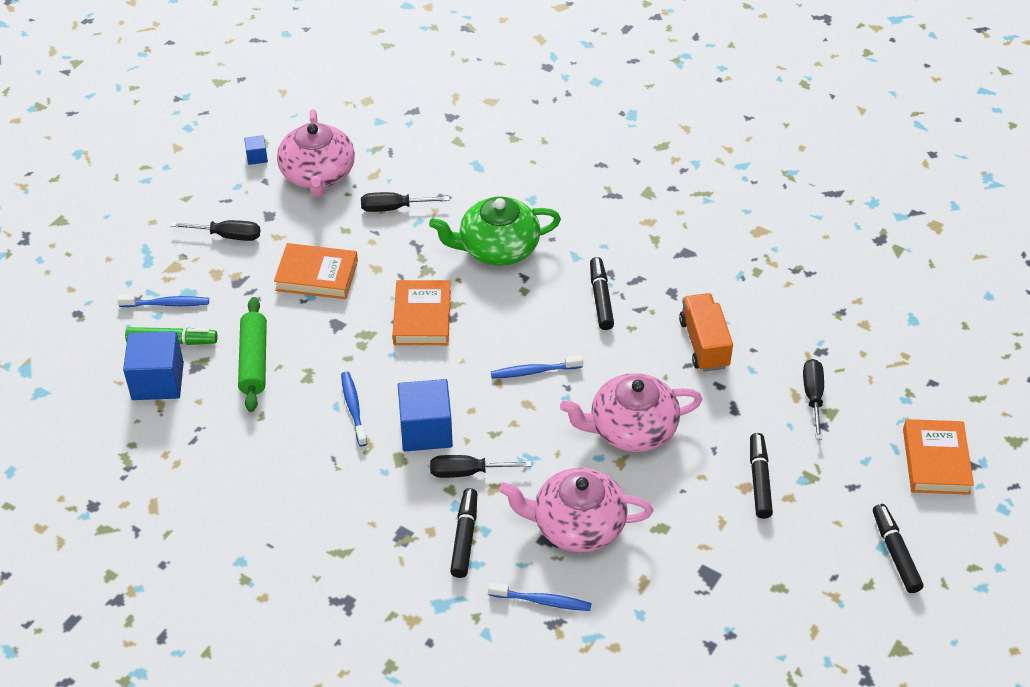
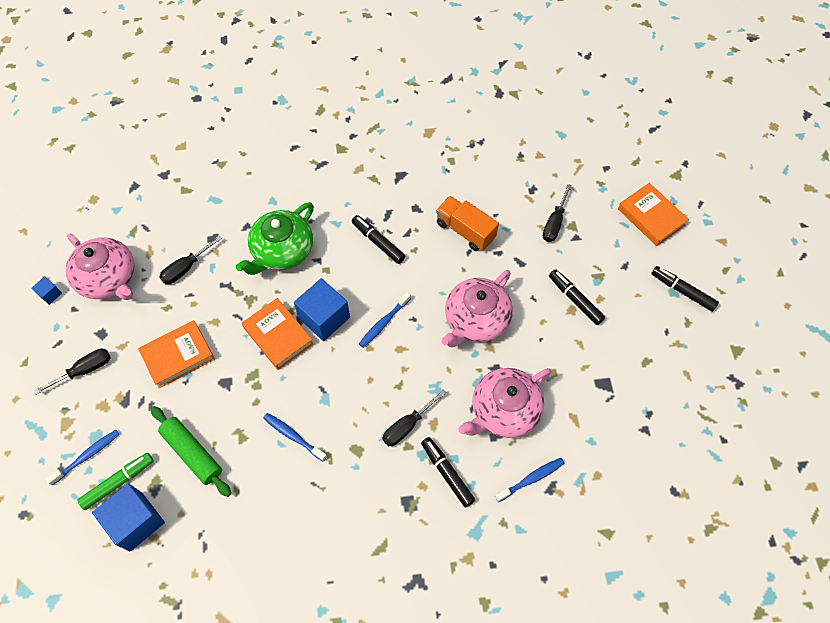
camera: 40 degrees left, 15 degrees up
blue cube [398,379,453,451] -> blue cube moved to [294,278,350,341]
black screwdriver [803,359,824,439] -> black screwdriver turned 120 degrees counterclockwise [543,184,572,242]

